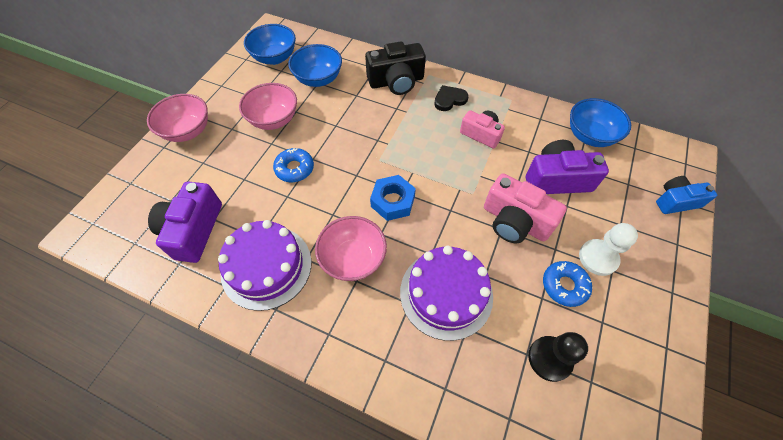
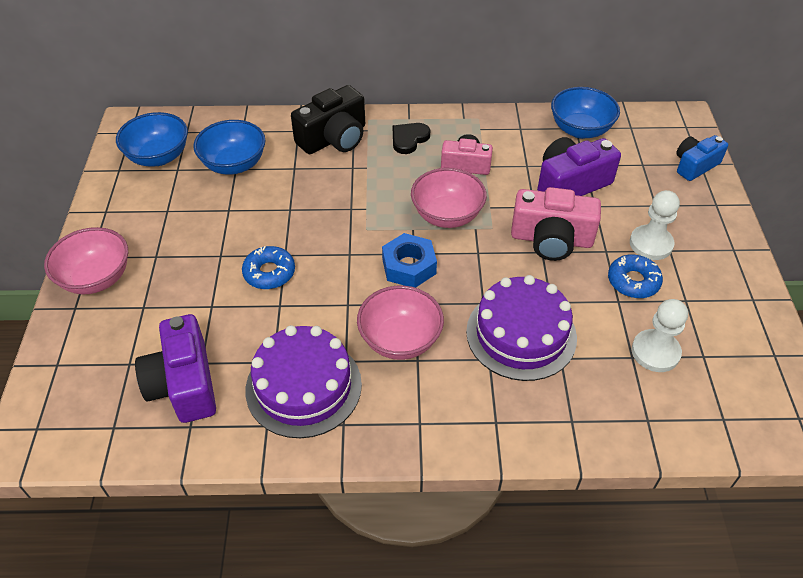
camera: 25 degrees left, 10 degrees down
pink bowl [239,83,297,130] -> pink bowl moved to [411,168,487,228]
black pawn [528,332,588,382] -> white pawn [632,299,688,372]

